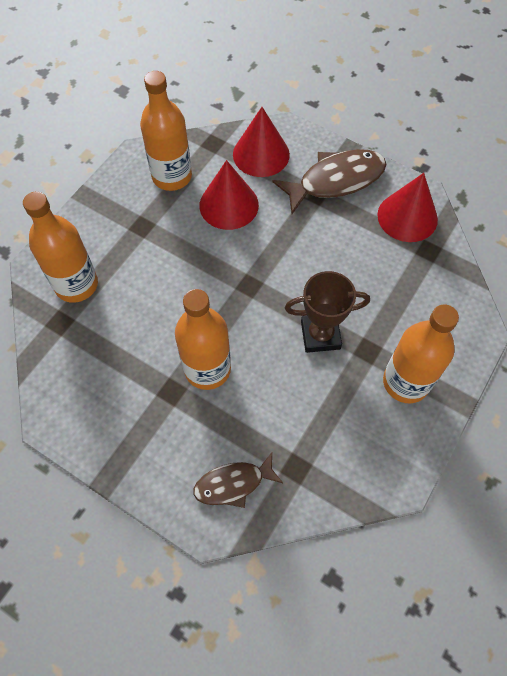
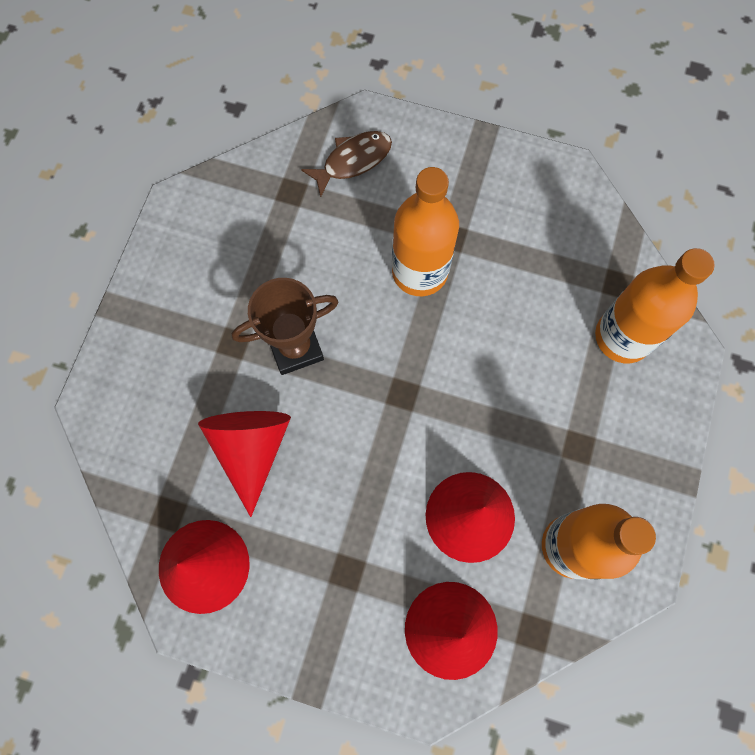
camera: 165 degrees right, 10 degrees up
brown fish [273,149,386,214] -> none
orange bottle [383,304,459,403] -> none
none -> red cone [198,411,291,517]

